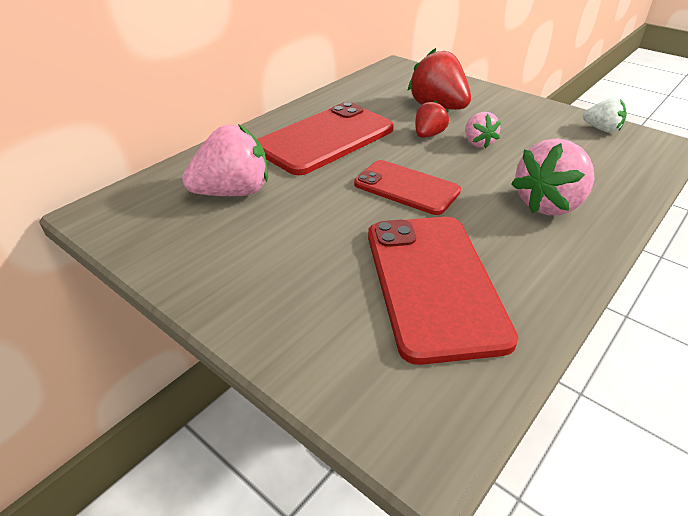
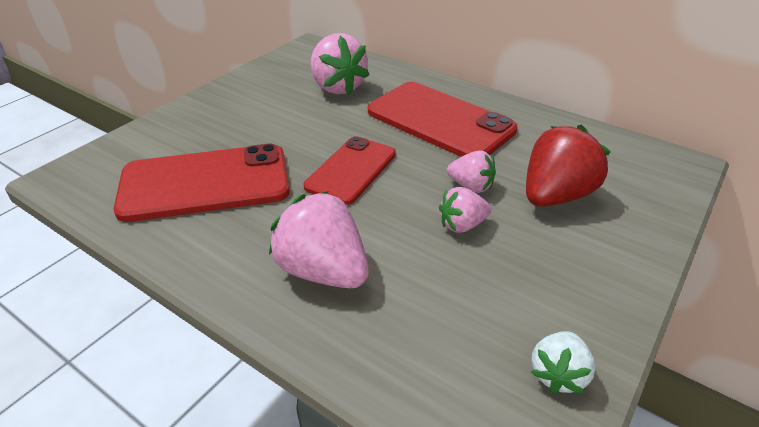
camera: 85 degrees right, 0 degrees up
red strawberry [415,100,449,138] -> pink strawberry [447,151,496,193]

